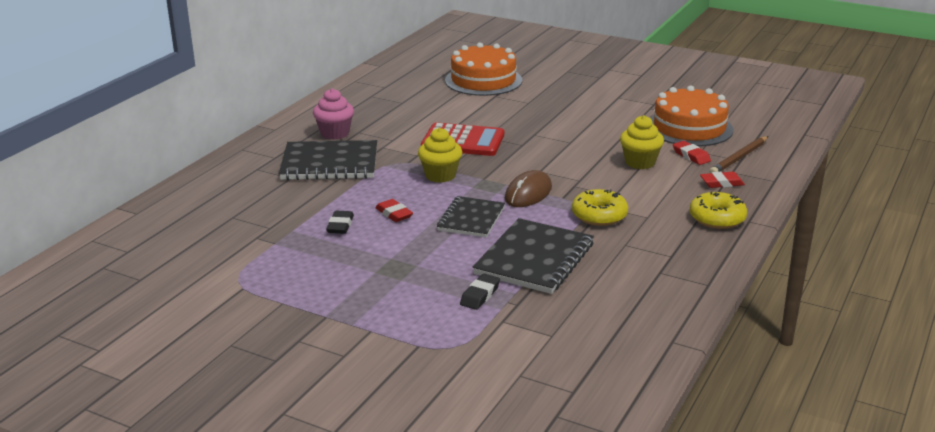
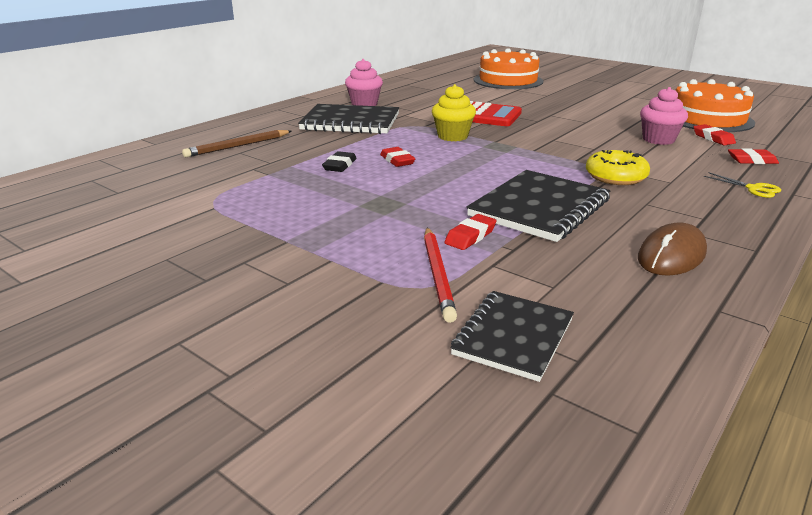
camera: 10 degrees right, 0 degrees up
black notebook [437,196,505,238] -> black notebook moved to [450,291,574,382]
black eraser [460,274,500,310] -> red eraser [444,214,496,250]
brown mouse [505,170,552,207] -> brown mouse moved to [638,222,707,276]
yellow cupcake [620,115,664,169] -> pink cupcake [640,87,688,145]
yellow donut [689,191,747,229] -> yellow scissors [704,173,781,198]
brown pencil [709,136,768,173] -> brown pencil moved to [182,130,291,157]
none -> red pencil [424,228,457,323]

